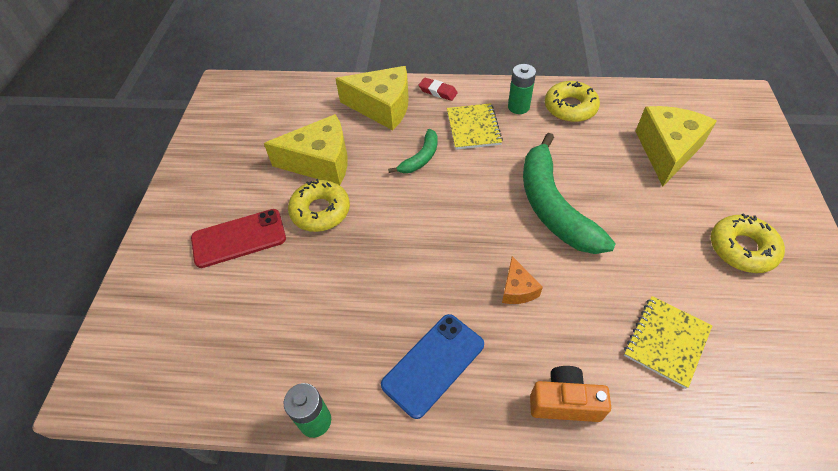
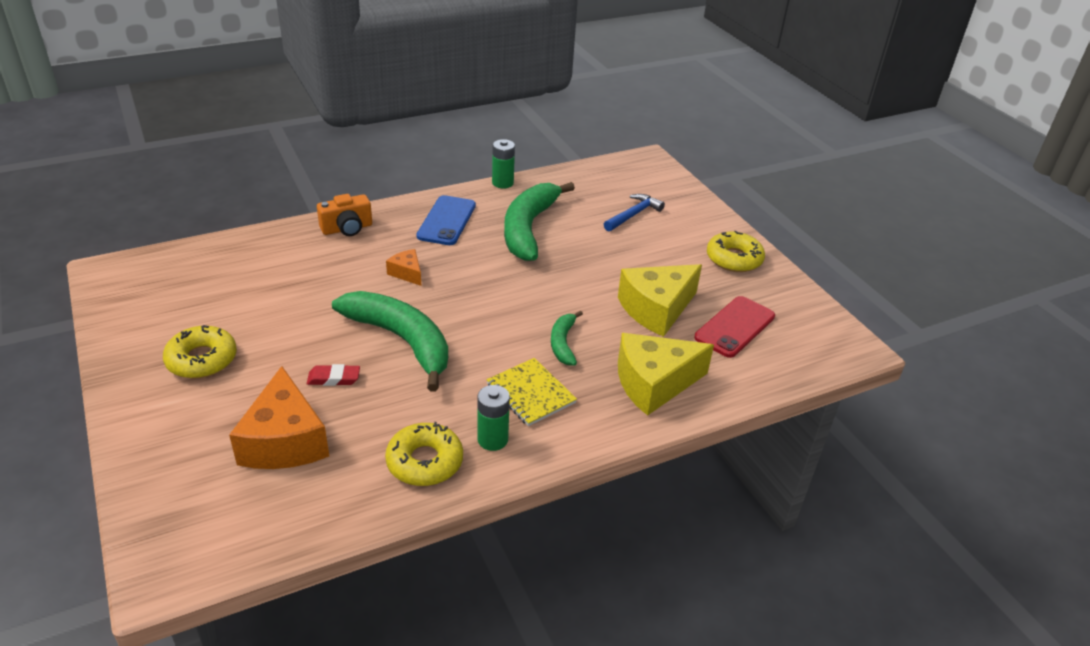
camera: 145 degrees right, 15 degrees down
red phone [191,209,286,268] -> red phone moved to [694,296,775,358]
yellow donut [288,179,350,232] -> yellow donut moved to [707,231,765,272]
red eraser [419,78,458,101] -> red eraser moved to [307,364,360,386]
yellow notebook [624,296,712,389] -> none
yellow cheese [636,106,717,187] -> orange cheese [229,366,329,469]
none -> green banana [504,182,575,261]
none -> blue hammer [604,194,665,231]

